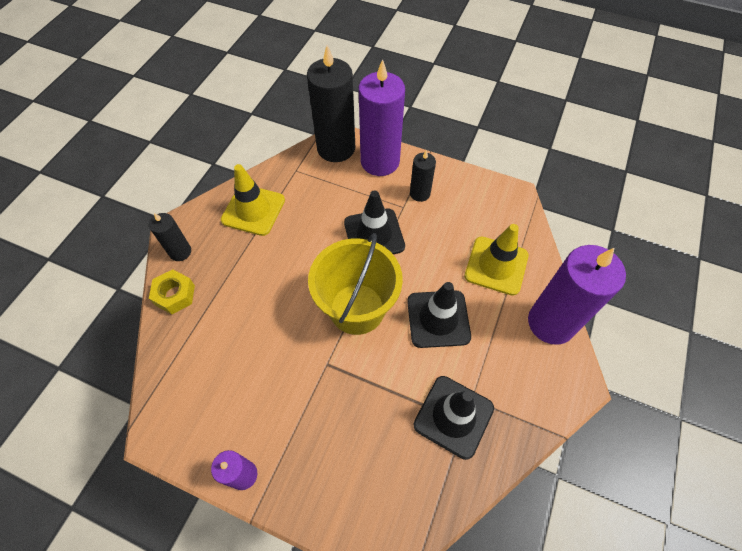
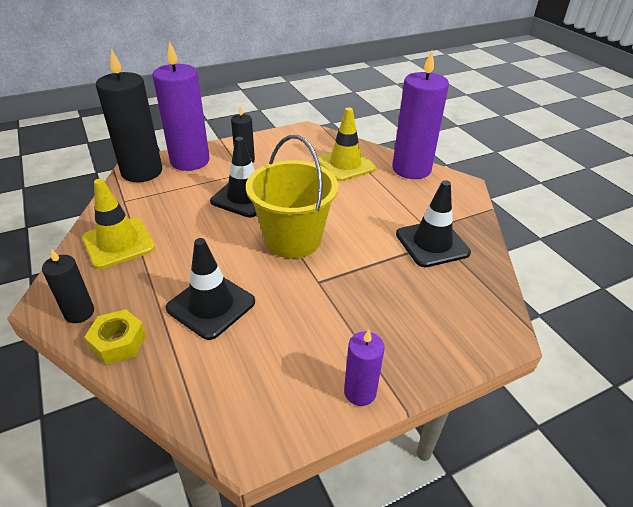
camera: 50 degrees left, 20 degrees down
black traffic cone [407,282,471,348] -> black traffic cone moved to [166,238,255,340]

